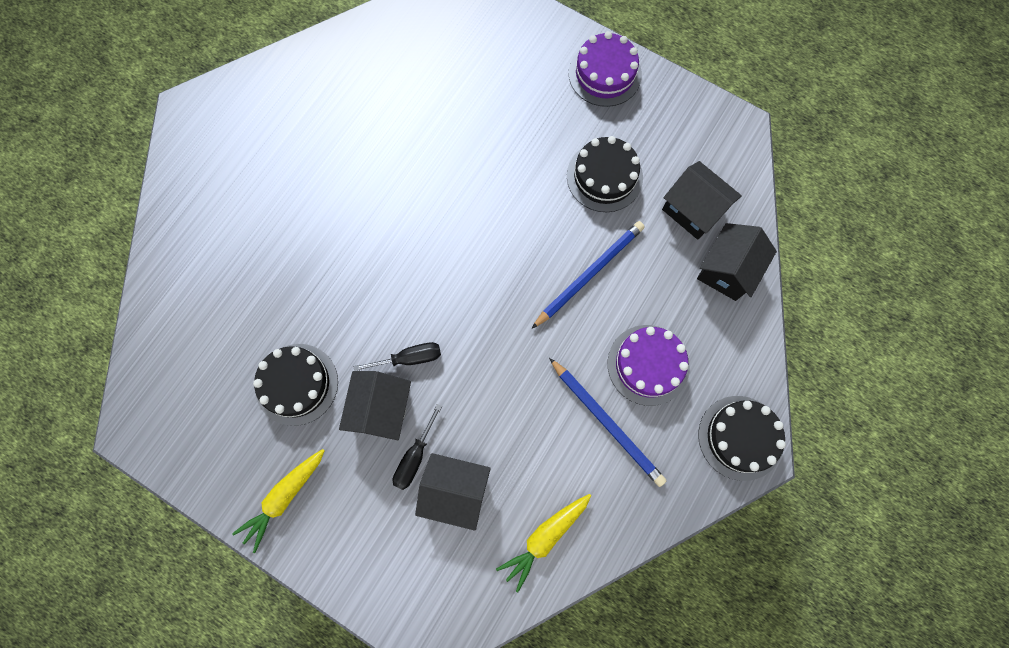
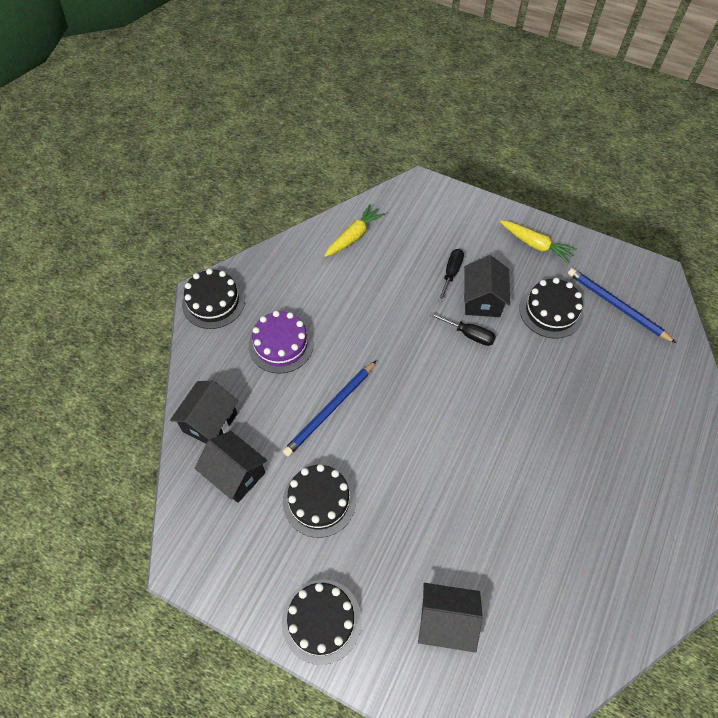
camera: 175 degrees right, 15 degrees down
yellow carrot [232,449,325,553] -> yellow carrot turned 90 degrees clockwise [500,220,577,263]
black screwdriver [353,342,441,371] -> black screwdriver turned 135 degrees counterclockwise [430,313,496,346]
black house [415,453,491,531] -> black house moved to [418,583,483,653]
blue pencil [549,358,666,487] -> blue pencil moved to [568,268,676,343]
purple cake [569,31,642,107] -> black cake [282,580,362,665]

